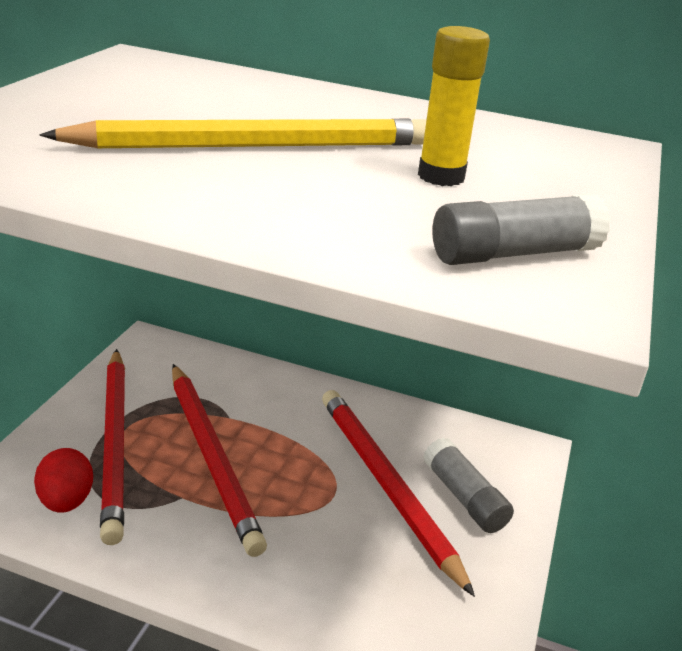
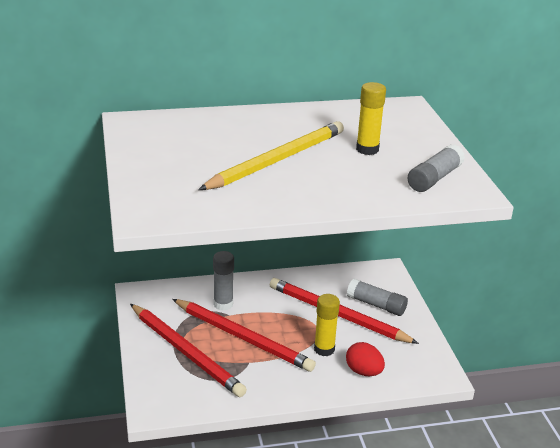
camera: 30 degrees left, 0 degrees up
red egg [34,448,93,513] -> red egg moved to [346,342,385,376]
none -> grey glue stick [213,251,234,311]
none -> yellow glue stick [314,294,340,356]

